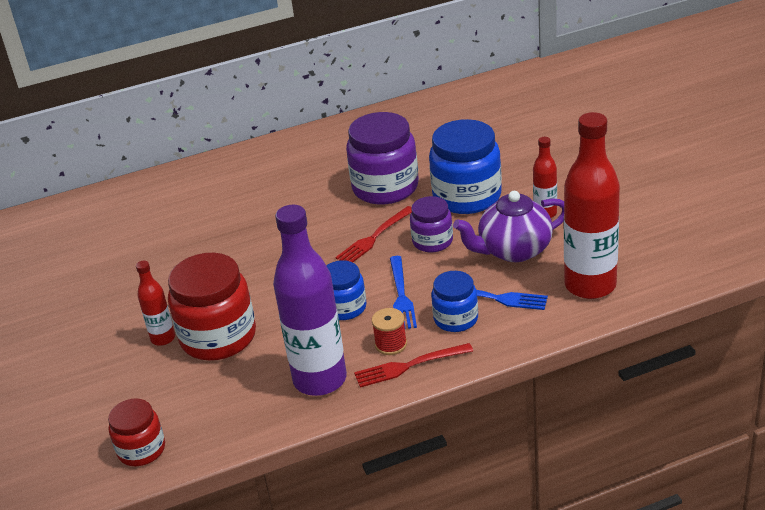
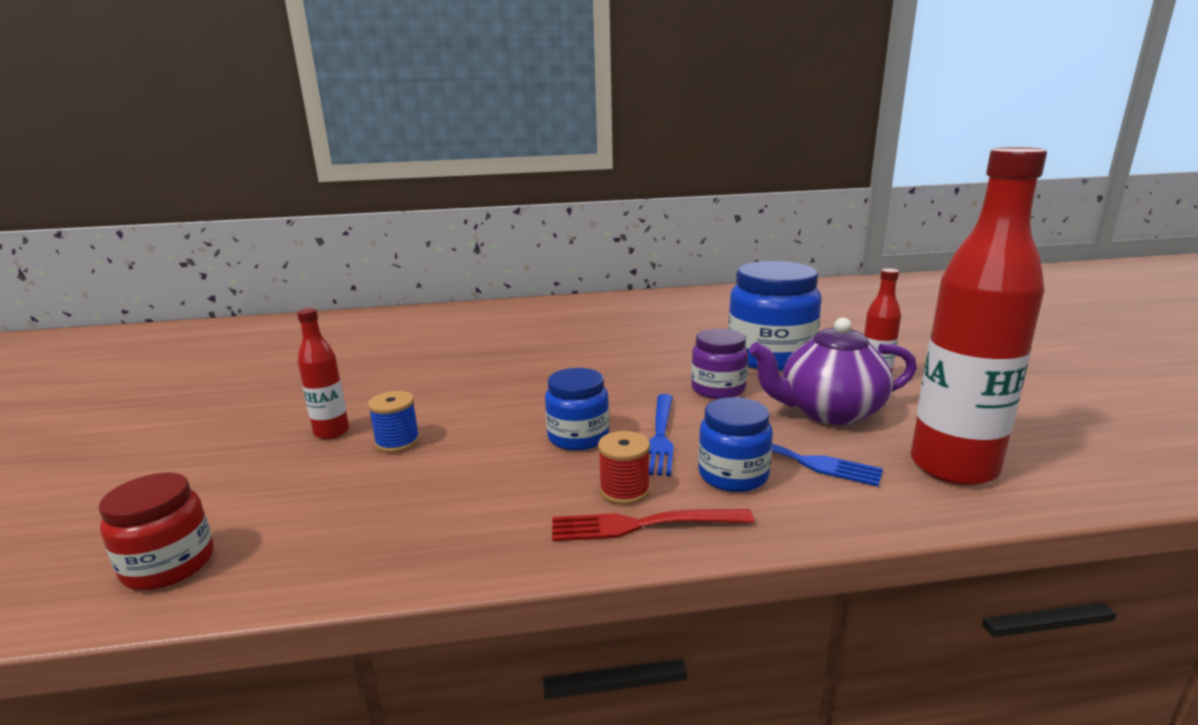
camera: 10 degrees right, 15 degrees down
red jar [168,253,256,361] -> blue spool [368,391,420,453]
purple bottle [273,205,347,396] -> none
red fork [335,206,412,262] -> none
purple jar [346,112,419,205] -> none

